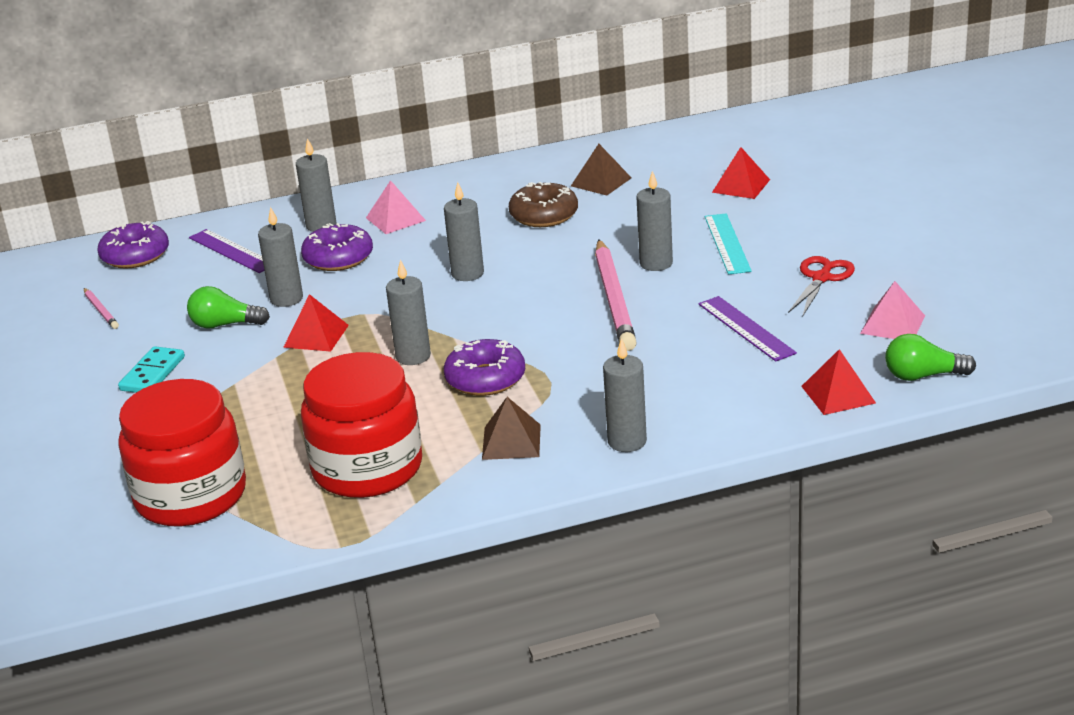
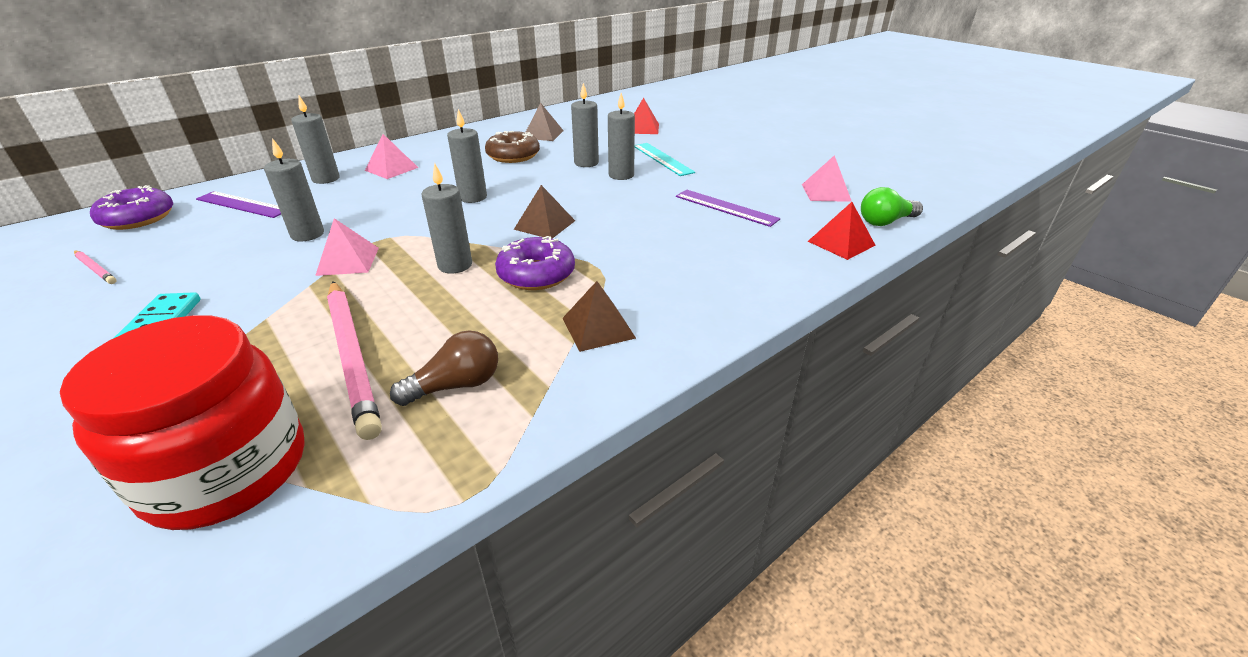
camera: 25 degrees left, 5 degrees up
green light bulb [187,286,270,329] -> none
red pyramid [283,294,349,352] -> pink pyramid [315,218,379,276]
purple donut [301,223,373,271] -> none
red jar [301,352,422,498] -> brown light bulb [390,330,498,406]
pink pencil [595,240,637,351] -> pink pencil moved to [327,281,382,440]
grey candle [603,338,647,452] -> grey candle moved to [571,83,599,167]
red scissors [788,256,855,317] -> none
none -> brown pyramid [514,185,575,239]

